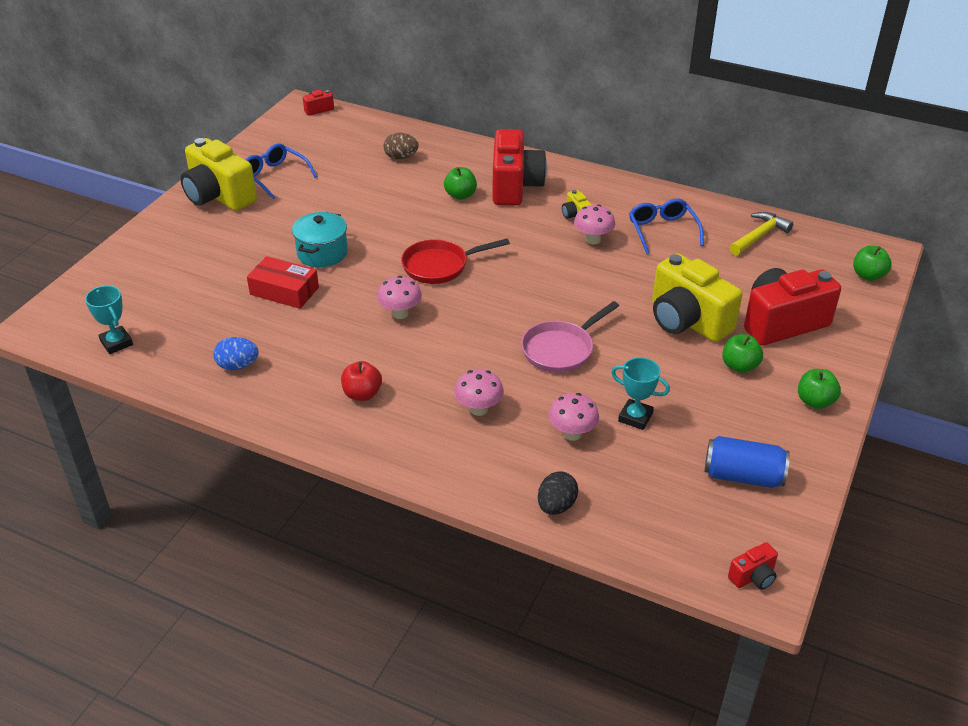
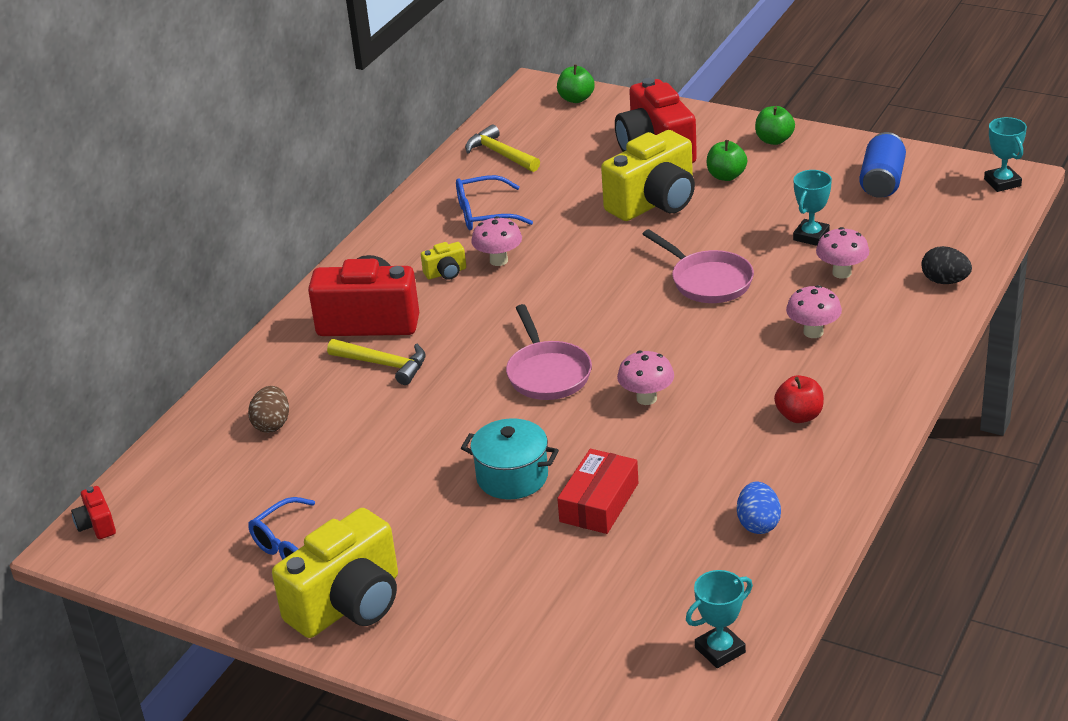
camera: 85 degrees left, 5 degrees down
red pan [401,238,510,284] -> pink pan [506,304,592,400]
green apple [444,167,477,200] -> yellow hammer [327,339,426,385]
red camera [728,542,778,590] -> turquoise trophy [984,117,1027,192]

